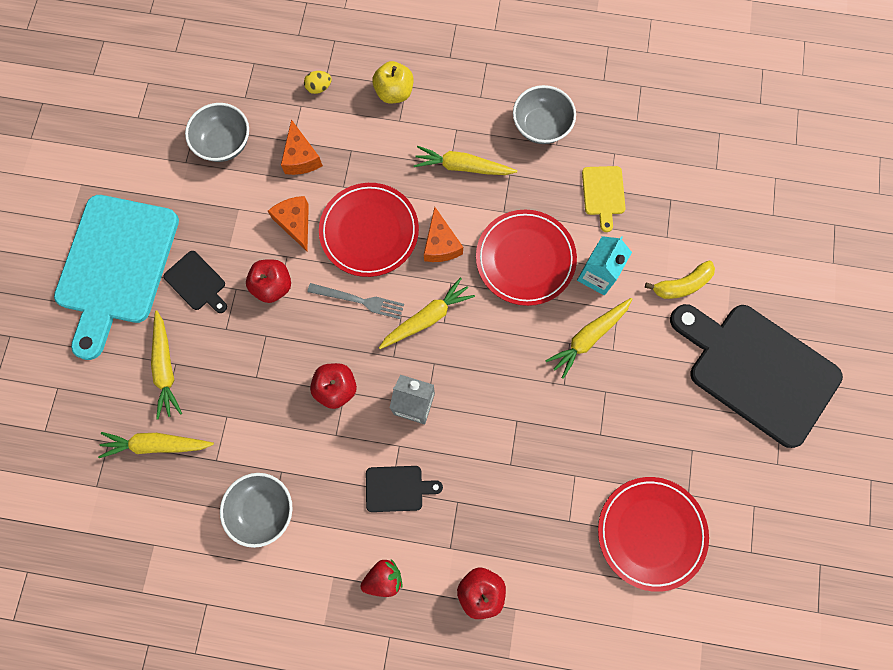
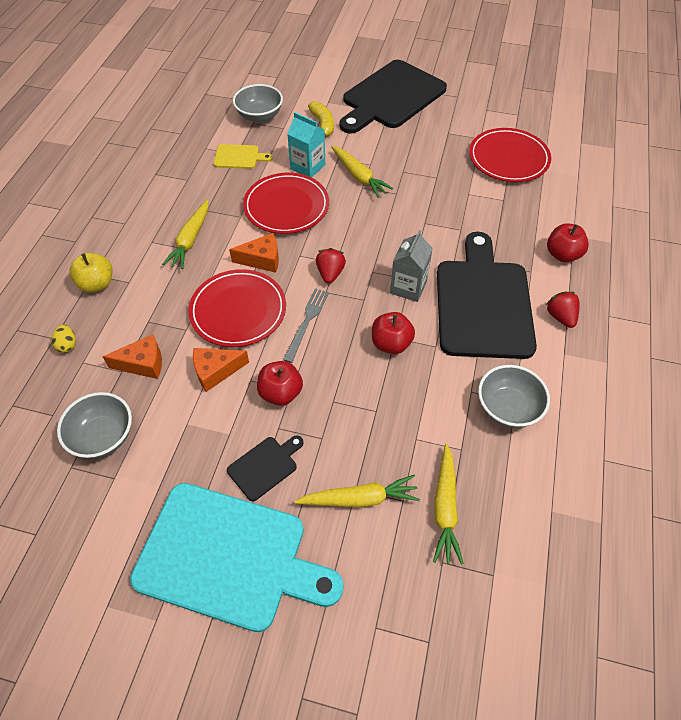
camera: 85 degrees left, 20 degrees down
black cutting board [366,466,443,512] -> black cutting board [437,232,537,359], size x2.33
yellow carrot [379,277,475,349] -> red strawberry [316,248,346,284]
grey bowl [513,85,576,144] -> grey bowl moved to [233,84,283,122]

